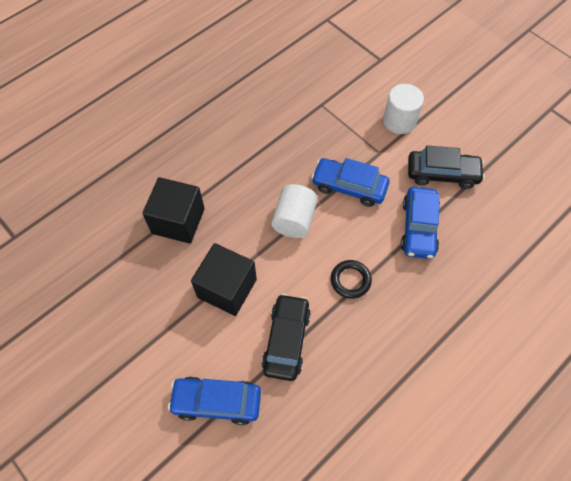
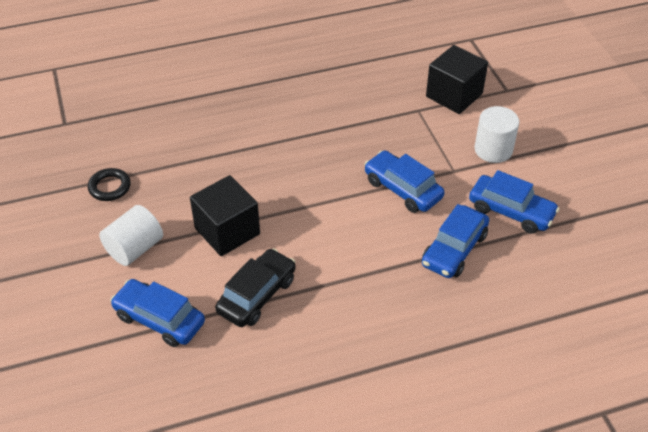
camera: 25 degrees right, 15 degrees down
black cube [142,177,205,244] -> black cube moved to [426,45,488,114]
white cylinder [271,184,317,238] -> white cylinder moved to [99,205,163,266]
black ring [331,260,372,299] -> black ring moved to [88,168,131,201]
black car [408,146,485,189] -> blue car [469,170,559,234]

